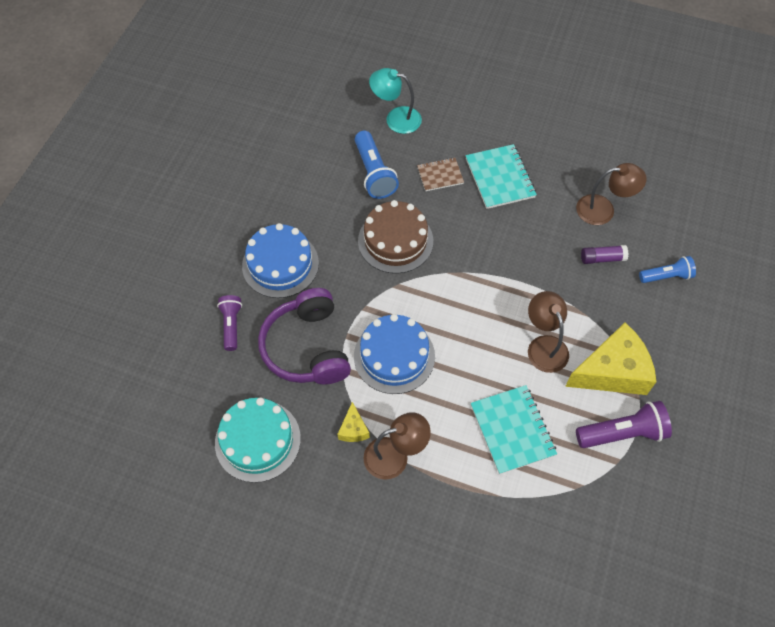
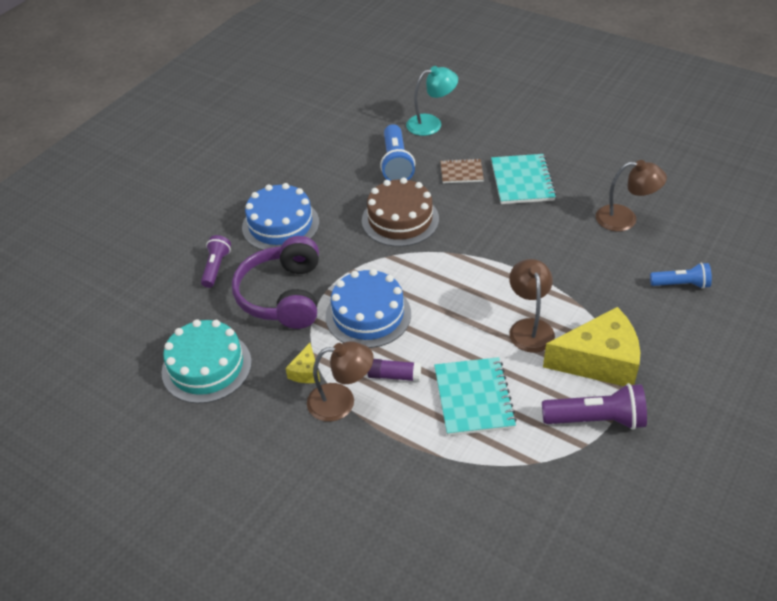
camera: 15 degrees right, 15 degrees down
turquoise lamp [369,68,422,134] -> turquoise lamp turned 135 degrees clockwise [406,66,458,136]
purple glue stick [581,245,629,264] -> purple glue stick moved to [367,359,421,382]

